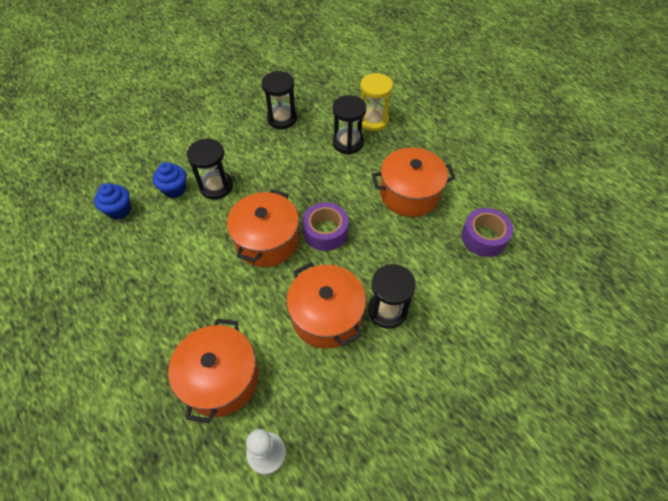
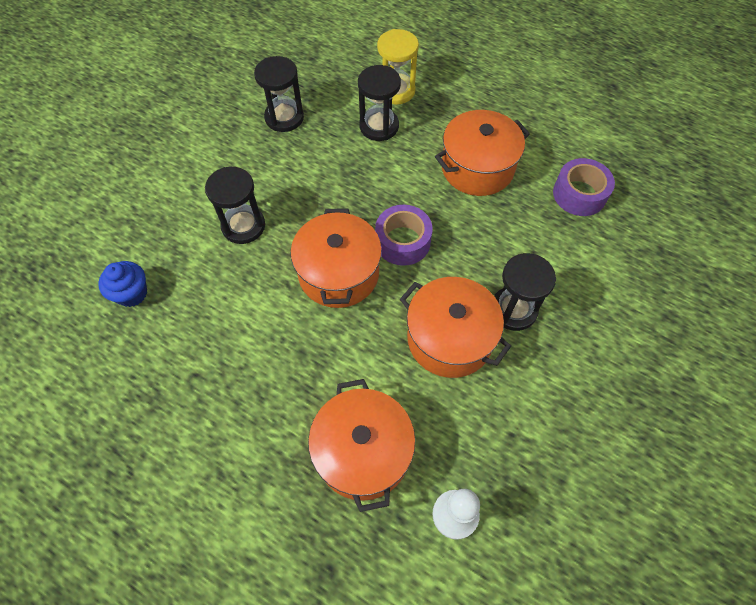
camera: 20 degrees left, 5 degrees up
blue cupcake [153,162,186,198] -> none

